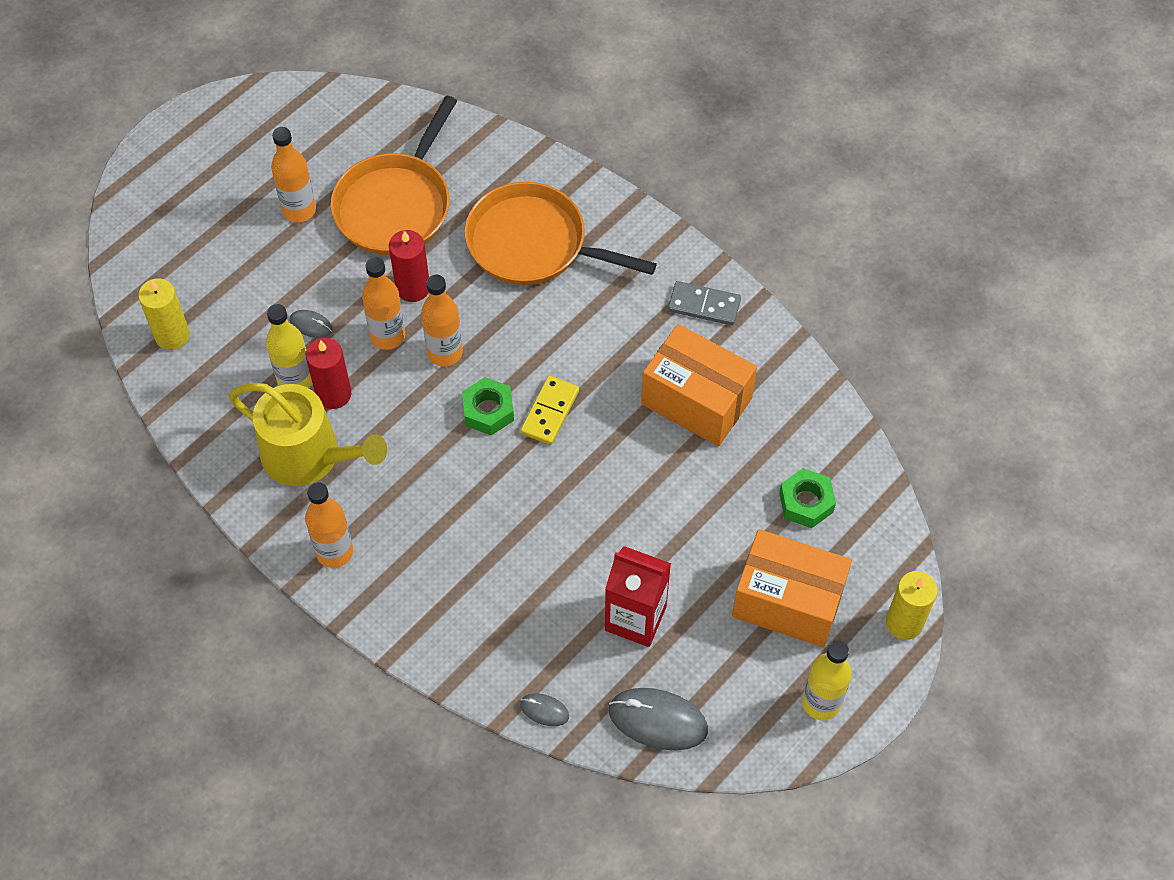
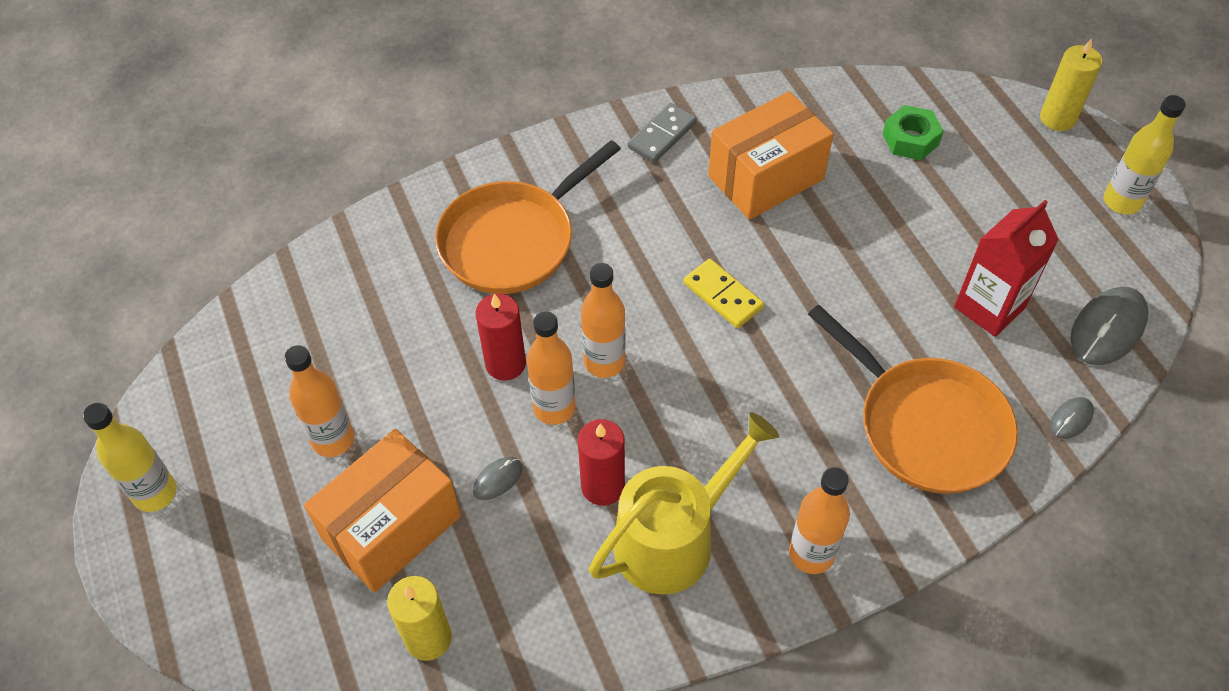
camera: 65 degrees left, 5 degrees down
yellow bottle [266,304,312,388] -> yellow bottle moved to [83,403,177,512]
orange pan [331,96,457,255] -> orange pan moved to [808,305,1018,494]
green nut [462,377,514,436] -> none
orange box [732,529,852,647] -> orange box moved to [304,429,461,593]

